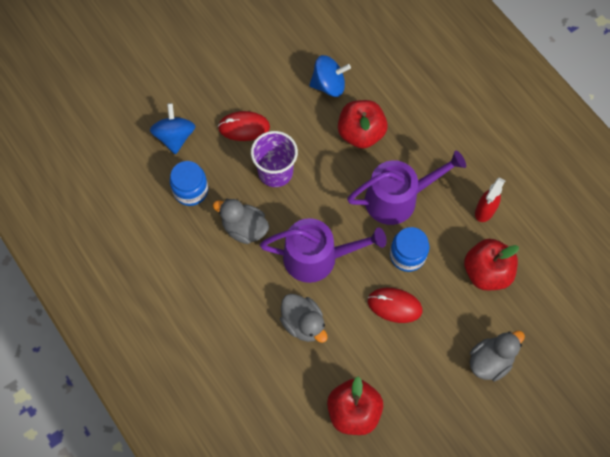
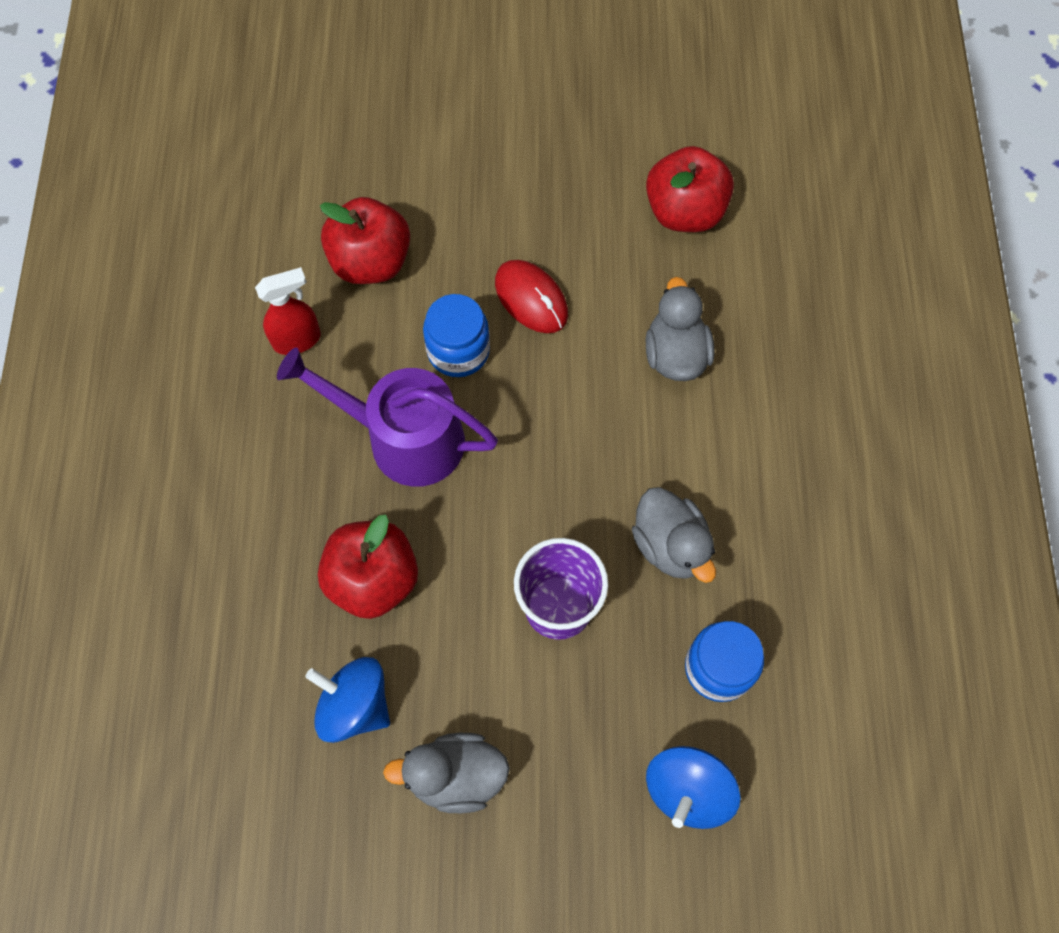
camera: 145 degrees left, 0 degrees up
red mouse [218,111,270,141] -> none
purple watering can [260,218,387,283] -> none
grey duck [470,331,525,382] -> grey duck moved to [383,733,510,813]

